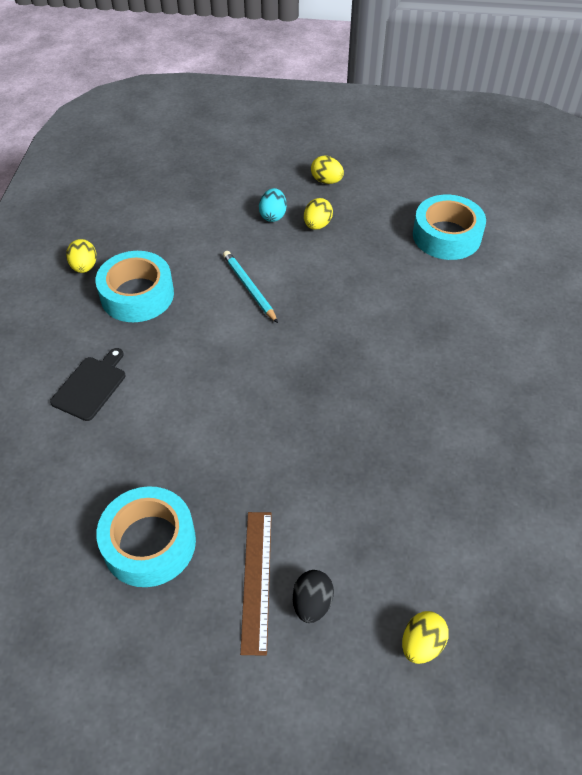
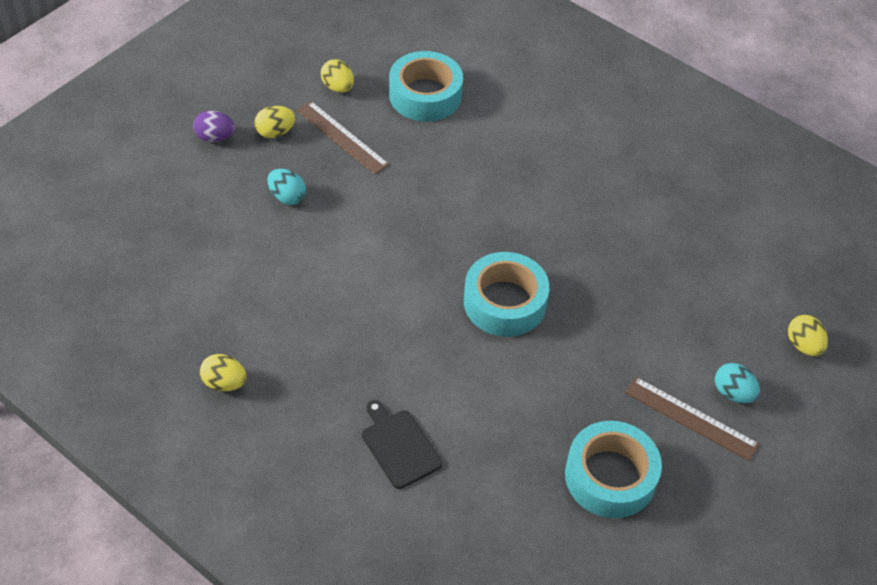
camera: 60 degrees left, 0 degrees up
turquoise tape [95,251,174,322] -> turquoise tape moved to [464,252,549,337]
turquoise pencil [223,251,278,323] -> none
black egg [293,570,334,623] -> turquoise egg [715,363,760,403]
yellow egg [304,198,333,230] -> yellow egg moved to [321,59,354,92]
none -> purple egg [193,111,235,142]
none -> brown ruler [297,101,389,175]

